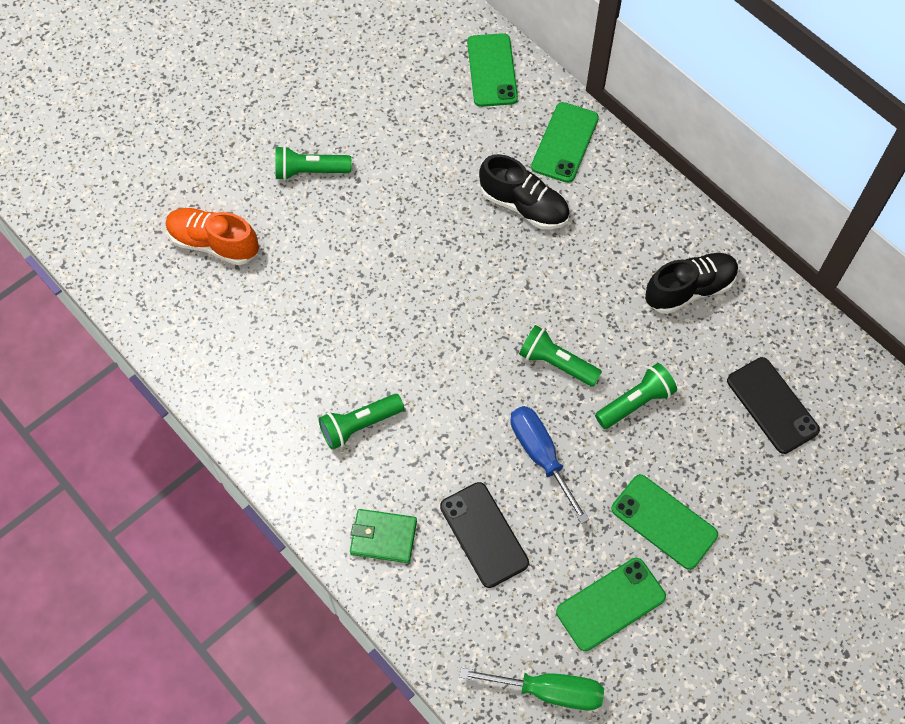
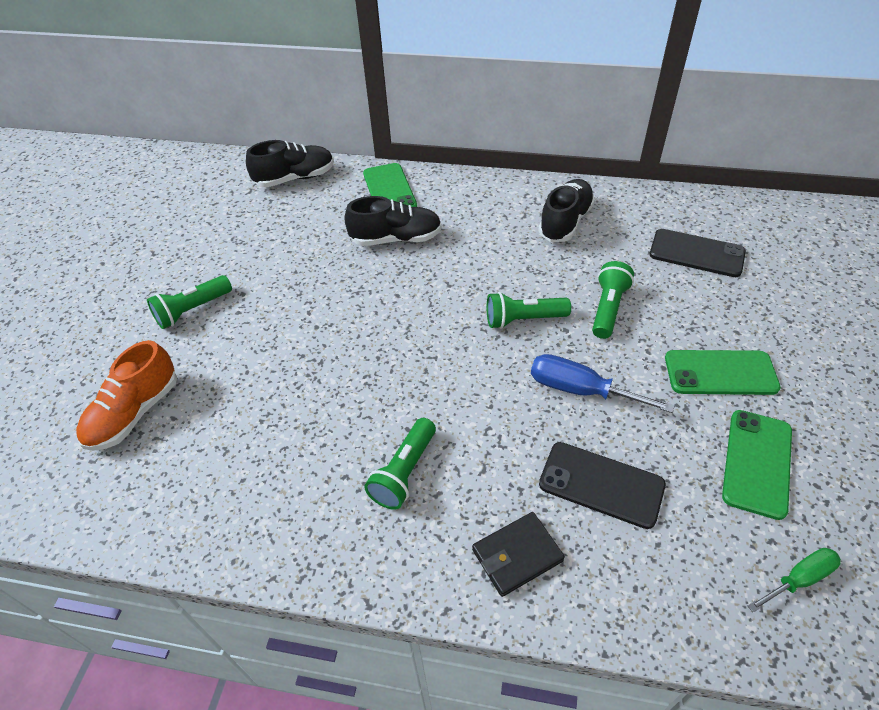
camera: 35 degrees left, 15 degrees down
orange shoe [166,208,259,265] -> orange shoe turned 45 degrees counterclockwise [76,340,177,451]
green wallet [350,509,417,563] -> black wallet [472,512,565,597]
green screwdriver [459,668,604,710] -> green screwdriver [747,548,841,612], size x0.65
green phone [467,33,518,107] -> black shoe [246,140,334,187]

